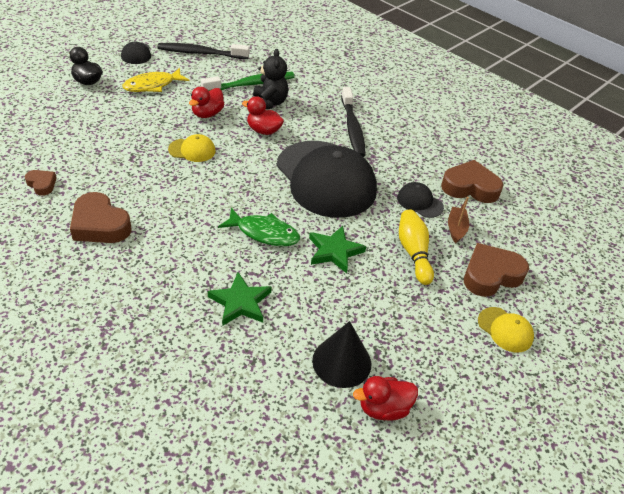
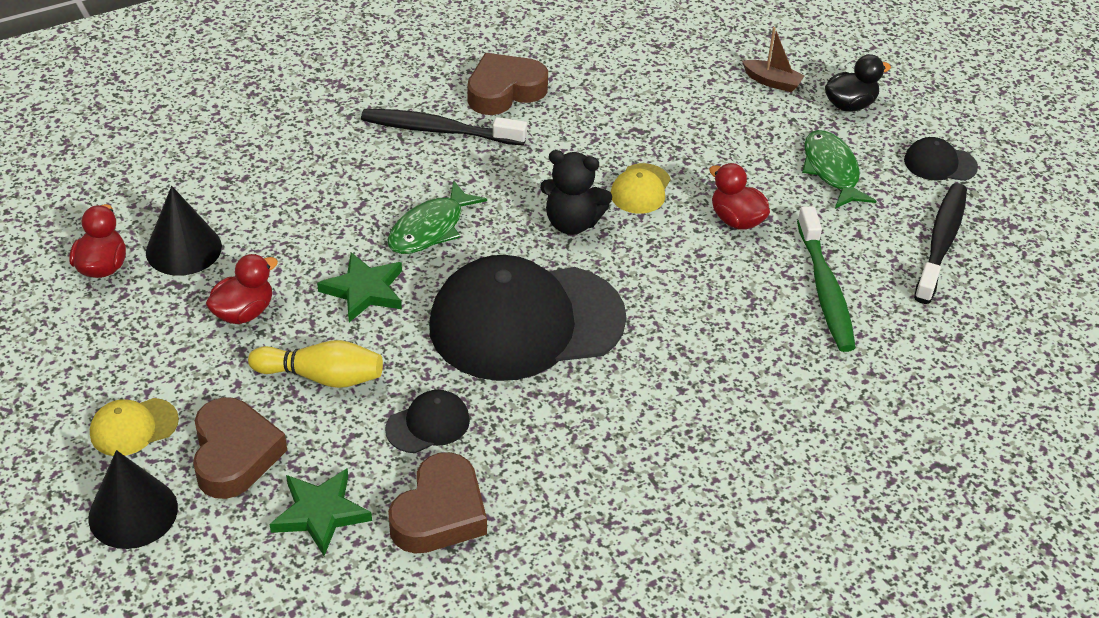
camera: 110 degrees right, 0 degrees up
brown heart [25,170,57,196] -> none
yellow fish [122,68,189,92] -> green fish [802,130,876,209]
green star [208,272,272,326] -> green star moved to [269,468,372,556]
red duck [242,96,284,135] -> red duck moved to [206,254,278,324]
black teddy bear [253,49,289,109] -> black teddy bear moved to [540,150,612,235]
black toothbrush [341,87,366,157] -> black toothbrush moved to [361,109,527,146]
brown boat [448,197,469,243] -> brown boat moved to [742,27,805,92]
none -> black cone [88,450,178,549]

